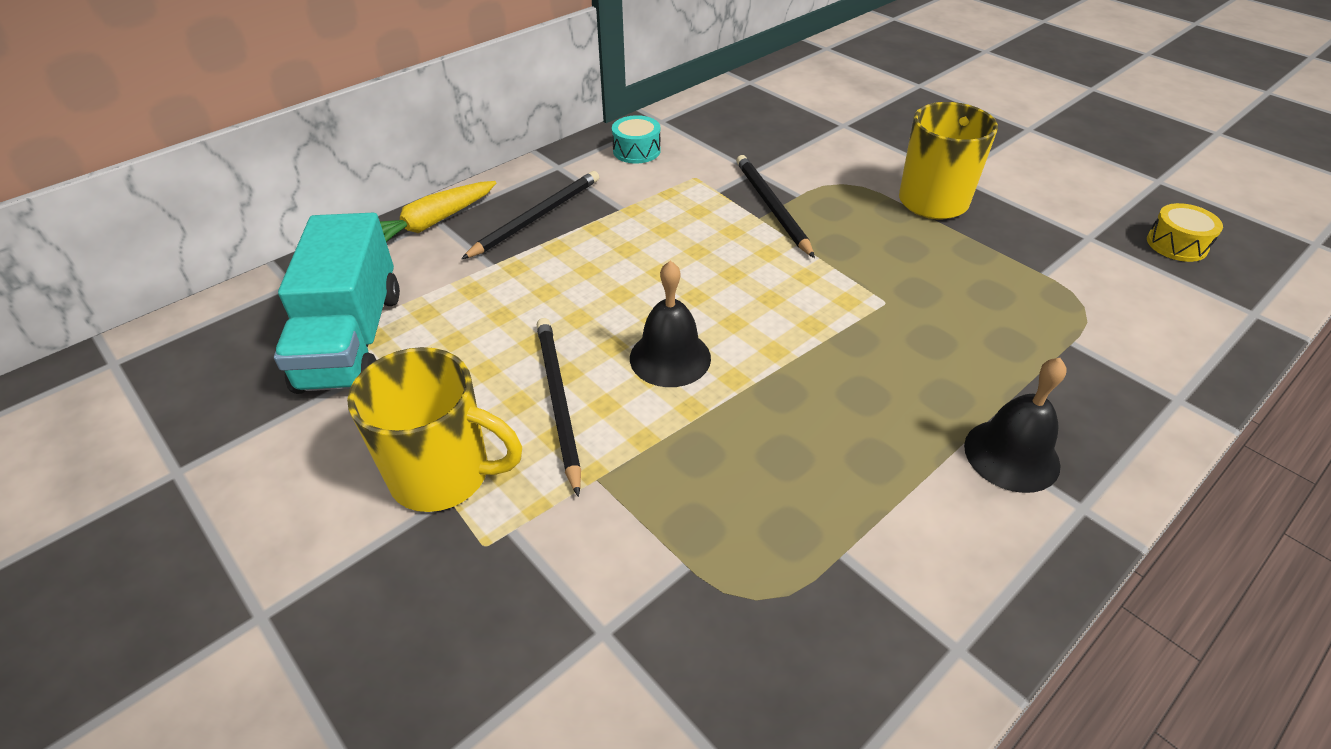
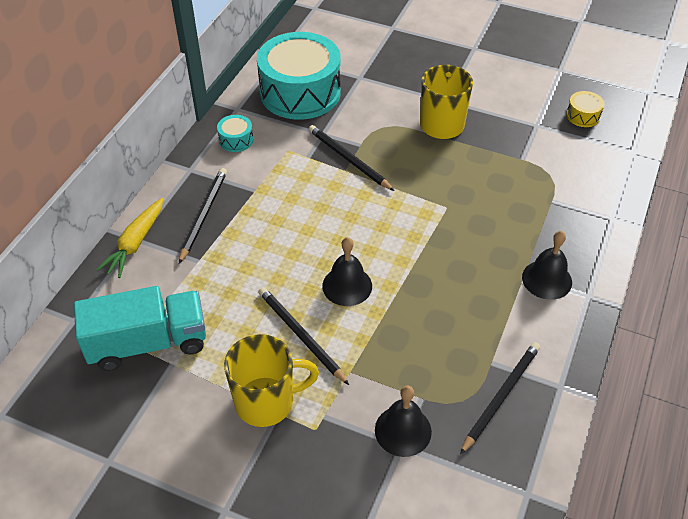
camera: 25 degrees left, 5 degrees up
turquoise truck [274,213,400,394] -> turquoise truck turned 75 degrees counterclockwise [74,286,206,371]
none -> turquoise drum [257,32,341,120]
none -> black bell [375,385,432,457]
none -> black pencil [460,342,540,455]

